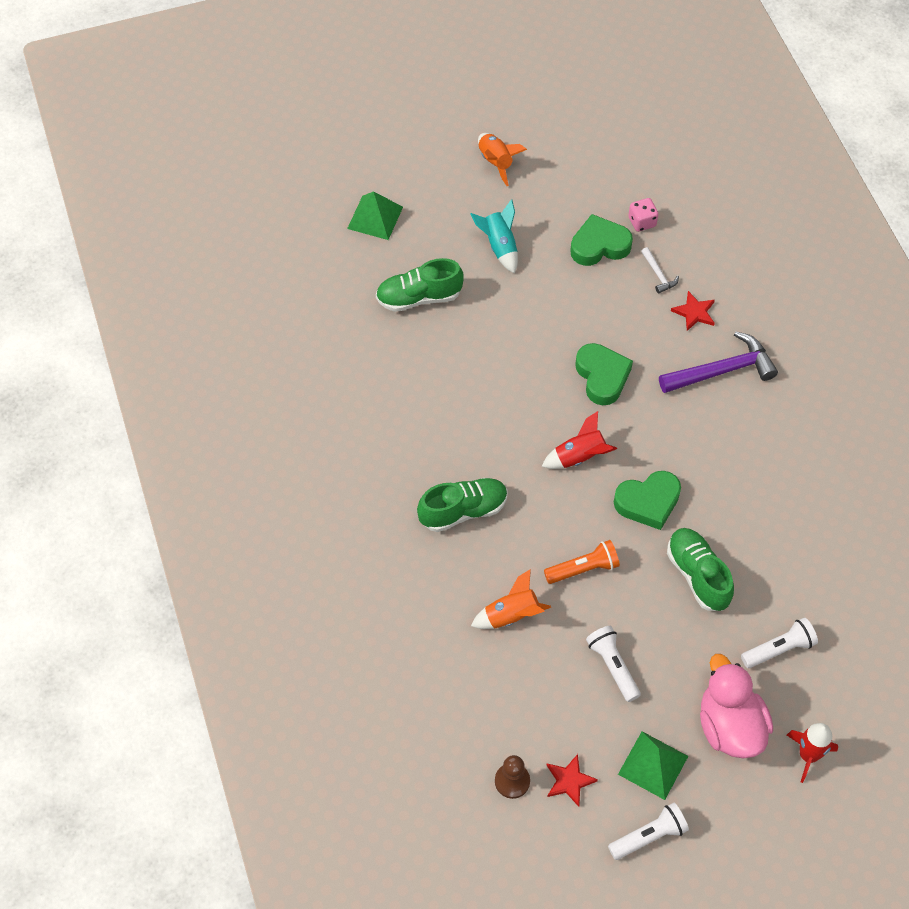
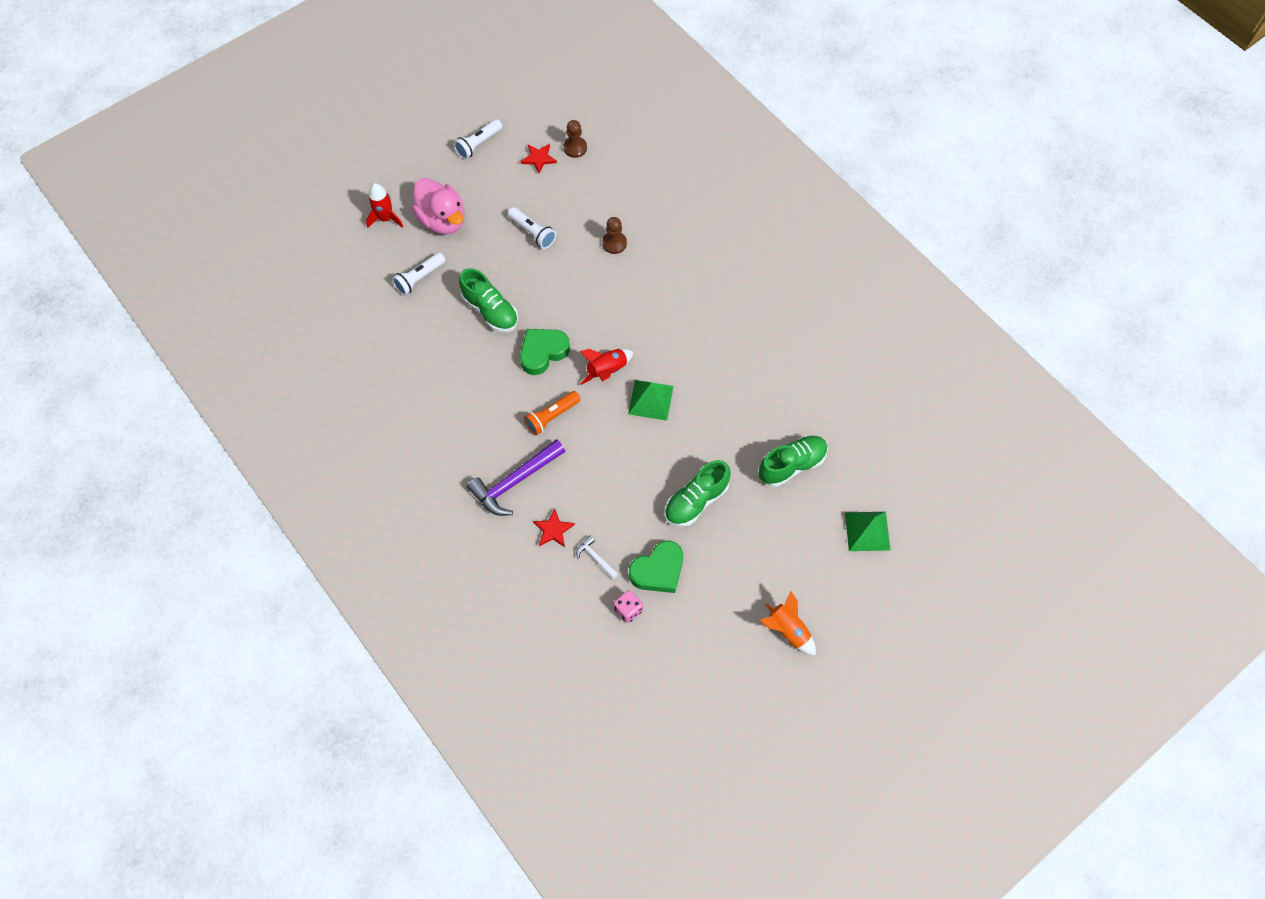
camera: 160 degrees right, 5 degrees up
green shoe [417,478,507,532] -> green shoe moved to [665,460,731,527]
turquoise rocket [470,199,518,274] -> none
orange rocket [471,569,551,629] -> brown pawn [602,217,627,254]
orange flashlight [544,540,620,584] -> orange flashlight moved to [524,391,581,435]
green heart [575,343,633,405] -> none
green pyramid [618,731,688,800] -> green pyramid moved to [628,380,674,421]

